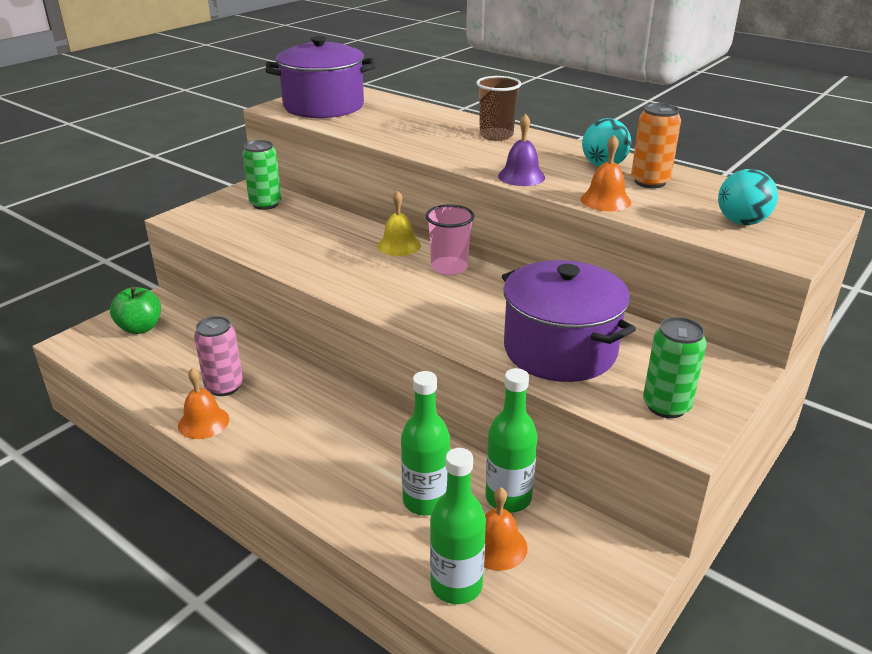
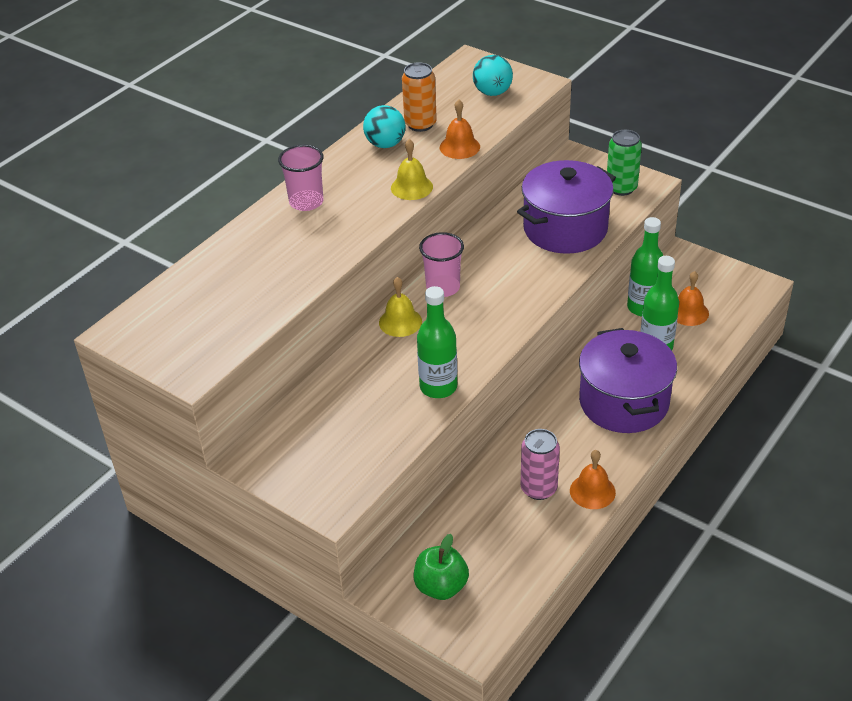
camera: 90 degrees left, 10 degrees up
green can [242,140,282,210] -> none
purple pot [265,36,376,118] -> purple pot moved to [579,328,677,433]
green bottle [430,448,486,604] -> green bottle moved to [417,286,457,398]
brown cup [476,76,521,141] -> pink cup [278,145,324,211]
purple bell [498,114,545,186] -> yellow bell [391,139,433,200]

